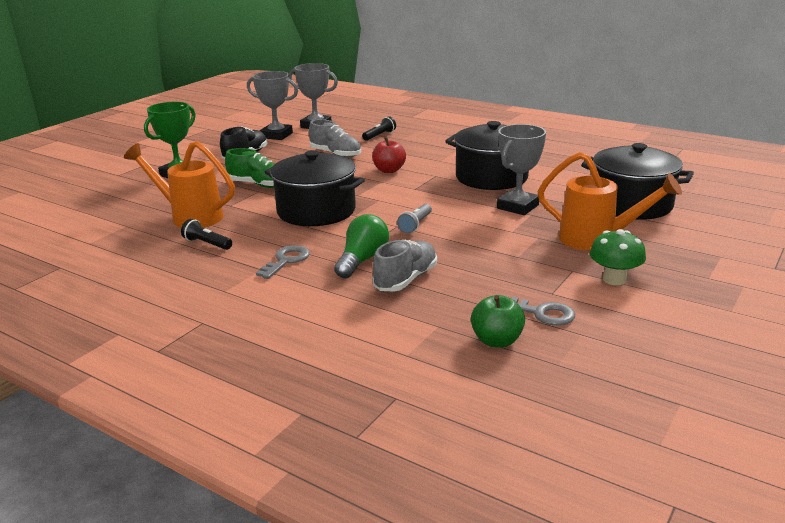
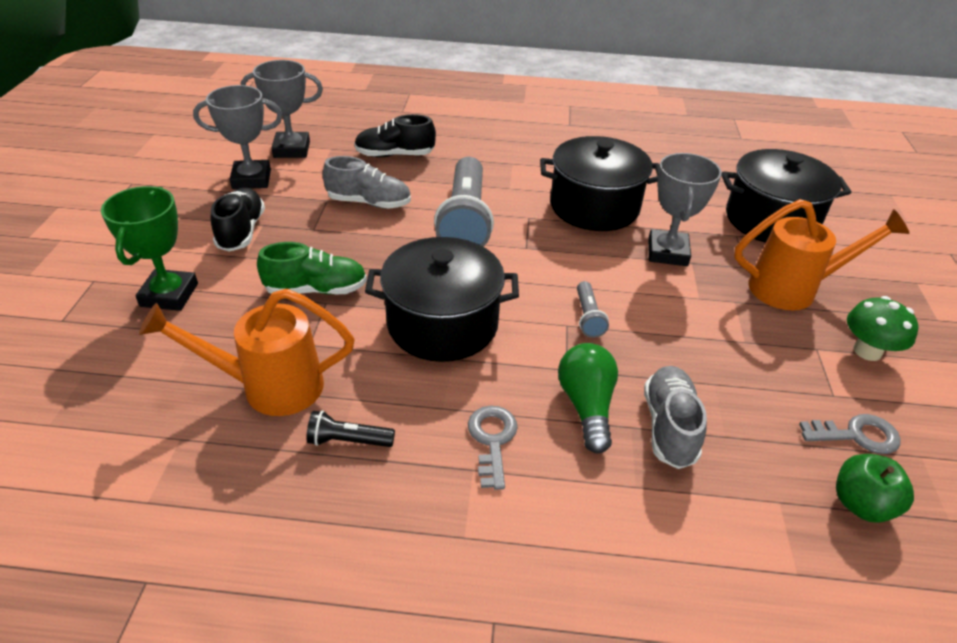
camera: 30 degrees left, 15 degrees up
black flashlight [362,116,396,141] -> black shoe [354,114,436,157]
red apple [372,138,406,173] -> grey flashlight [434,157,494,247]

